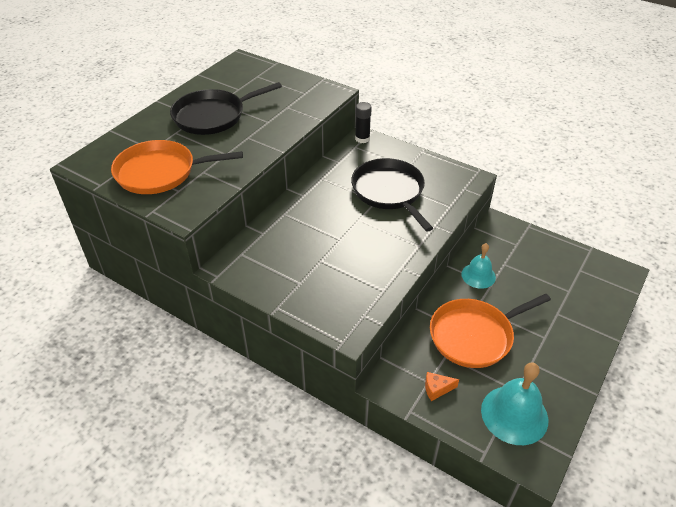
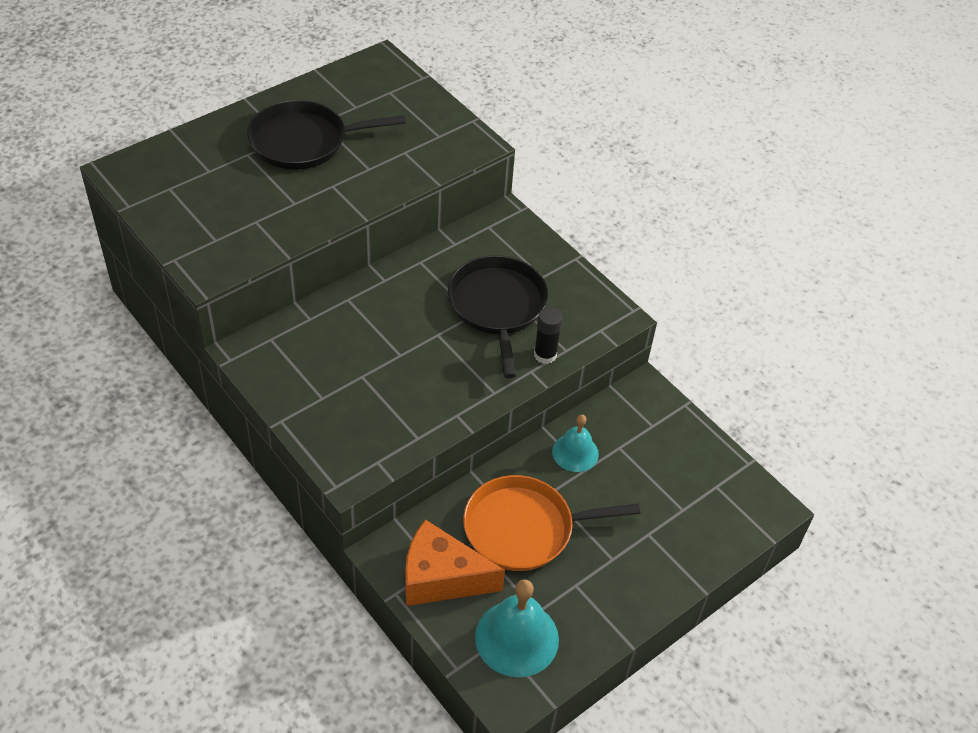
camera: 15 degrees right, 5 degrees up
orange pan [111,140,243,194] -> none
black glue stick [355,102,372,143] -> black glue stick moved to [534,307,563,364]
orange cheese [425,372,459,401] -> orange cheese [405,520,505,606], size x2.35

